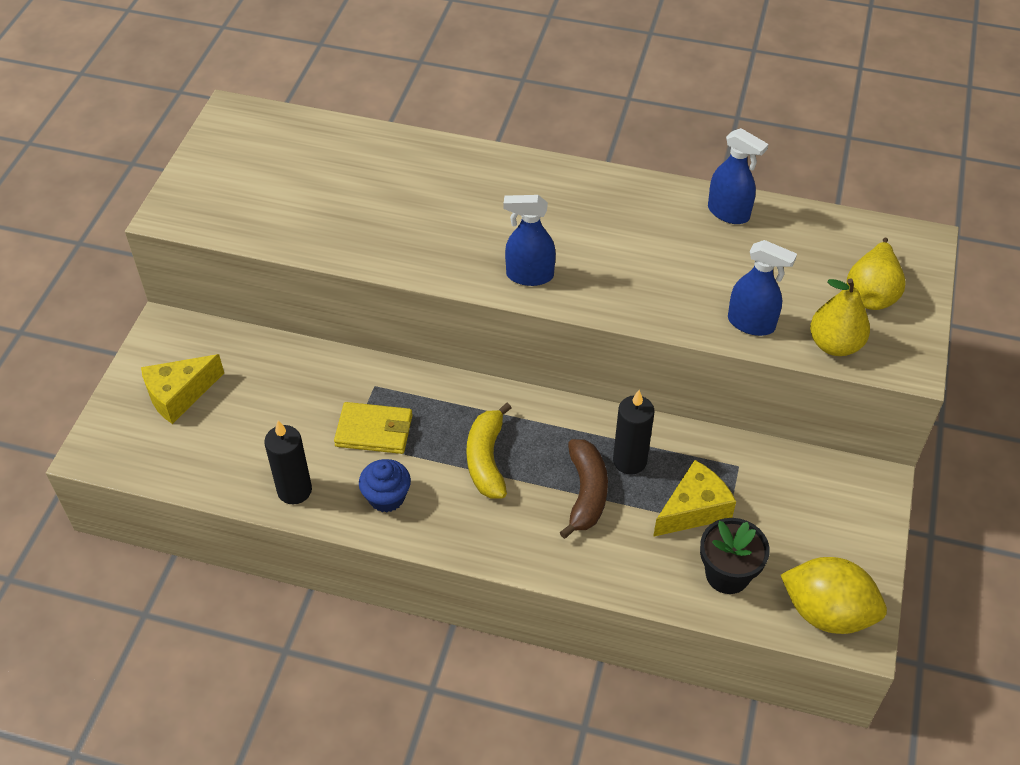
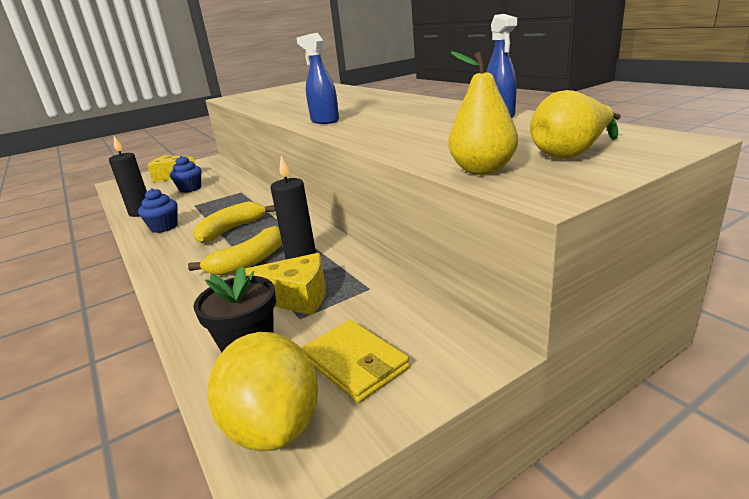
camera: 45 degrees right, 25 degrees down
yellow wallet [334,402,413,454] -> yellow wallet moved to [302,320,410,403]
brown banana [560,439,608,539] -> yellow banana [188,226,282,275]
blue spray bottle [728,240,797,336] -> none
none -> blue cupcake [170,156,202,193]

